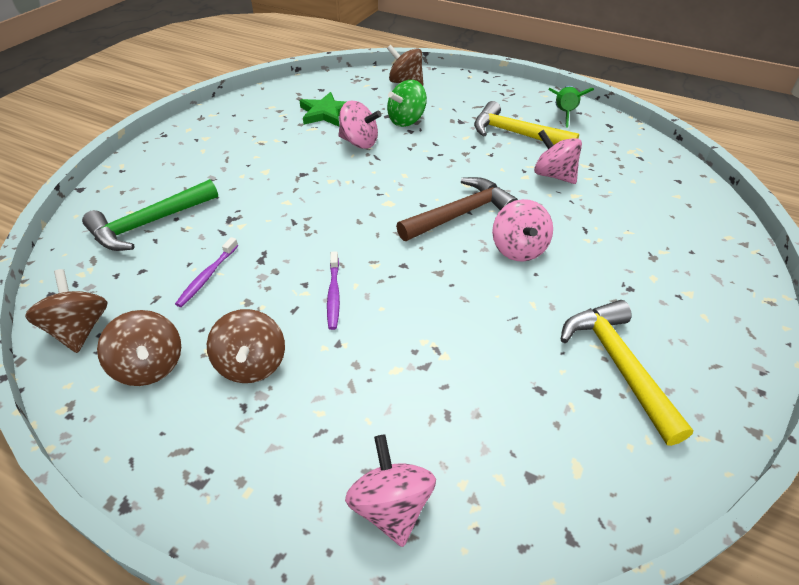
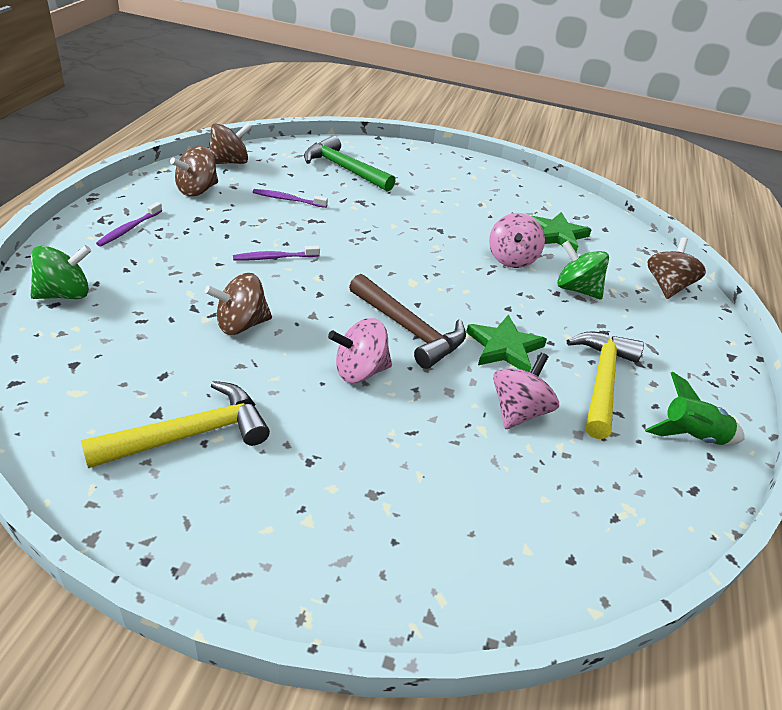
camera: 75 degrees right, 5 degrees down
brown spinning top [207,309,285,383] -> brown spinning top moved to [205,273,272,335]
pink spinning top [345,434,436,547] -> green spinning top [31,245,91,299]
none -> purple toothbrush [96,202,162,246]
none -> green star [466,315,547,372]

